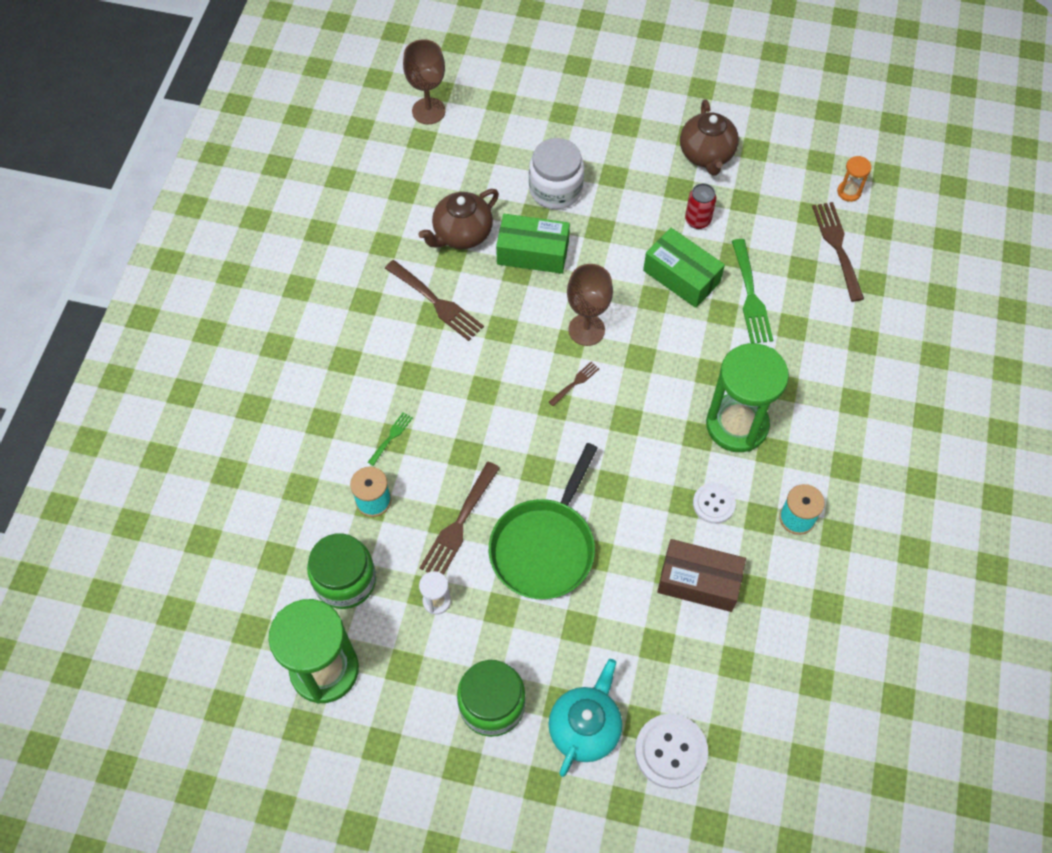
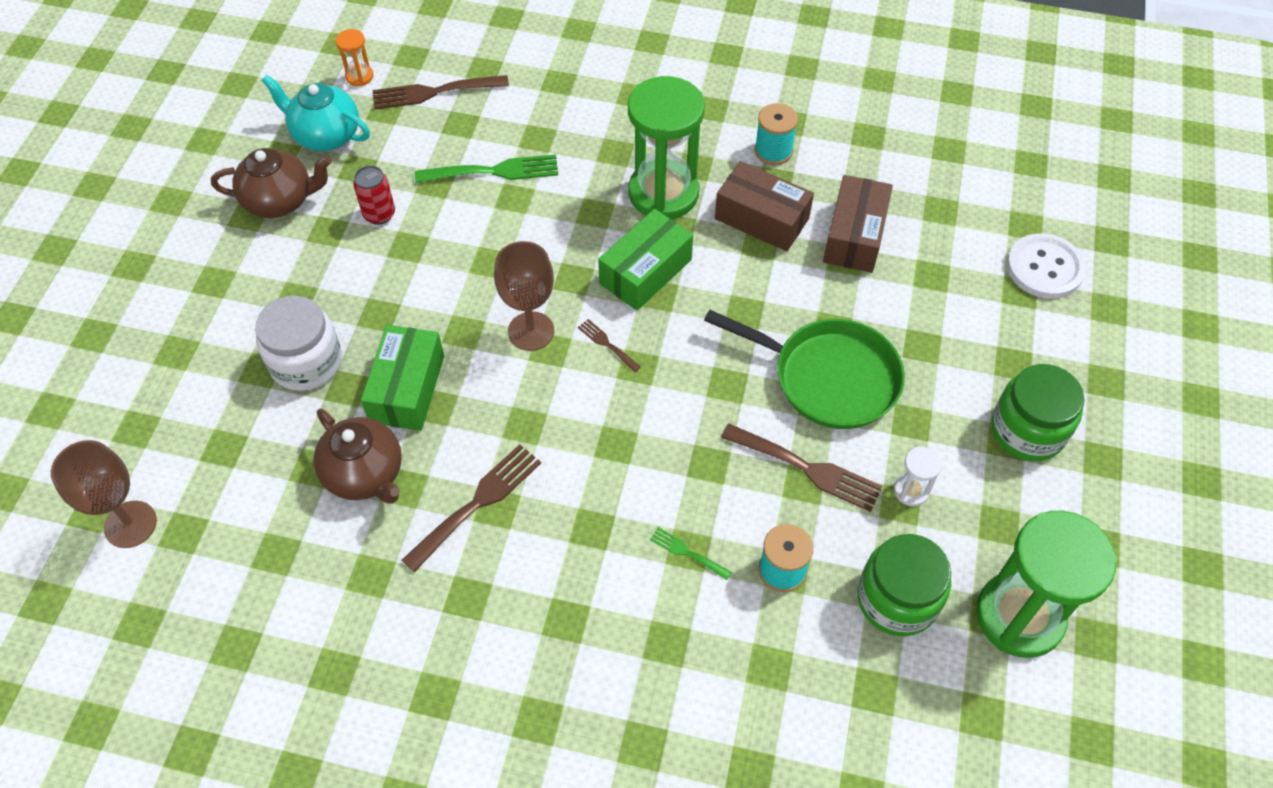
camera: 90 degrees left, 5 degrees down
turquoise teapot [548,659,622,777] -> turquoise teapot moved to [262,75,370,151]
green box [643,228,725,308] -> green box moved to [598,209,693,310]
white button [693,483,736,524] -> brown box [715,161,814,251]

